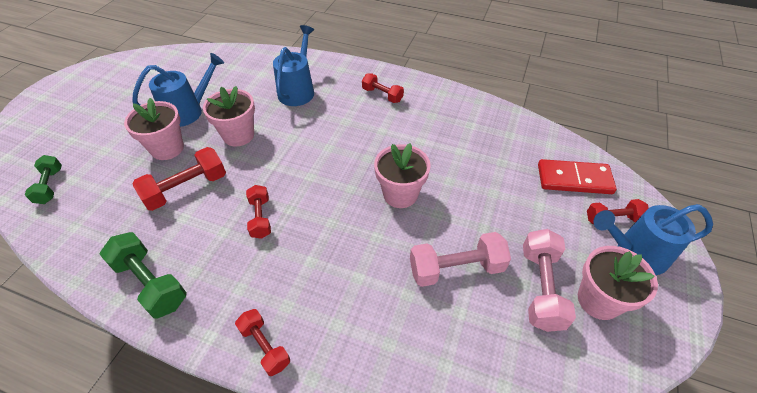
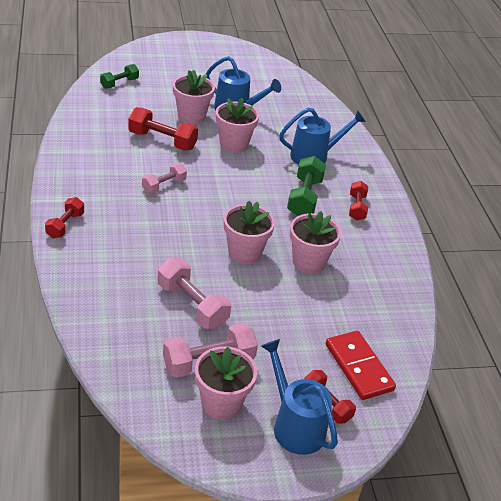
camera: 55 degrees right, 10 degrees down
green dumbbell [100,232,187,318] -> green dumbbell moved to [287,156,326,216]
red dumbbell [246,185,271,239] -> pink dumbbell [142,163,187,193]
none -> pink flower pot [290,211,341,274]

